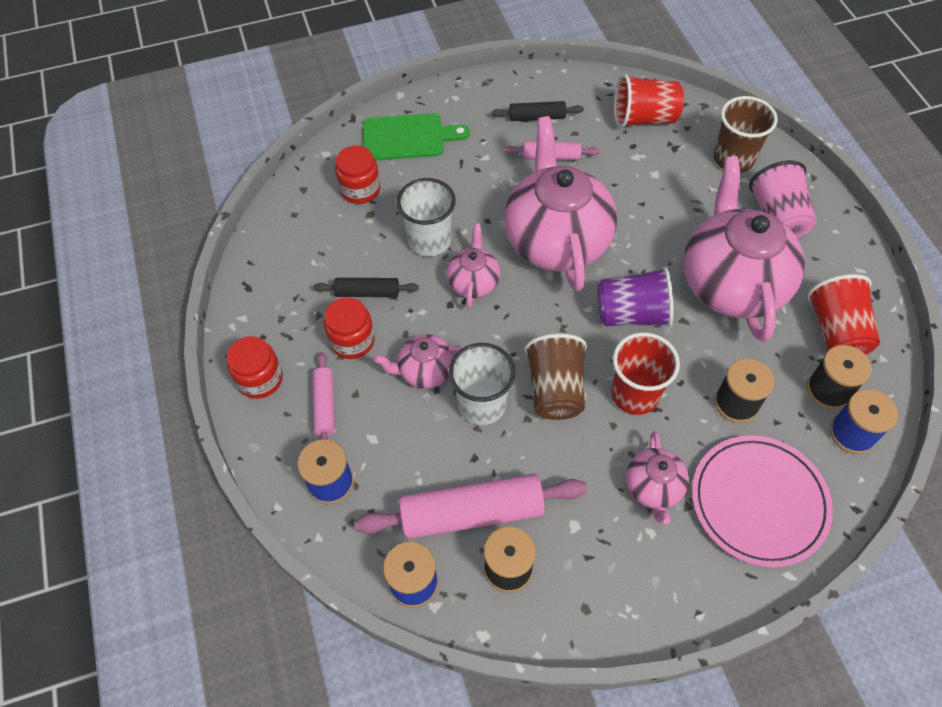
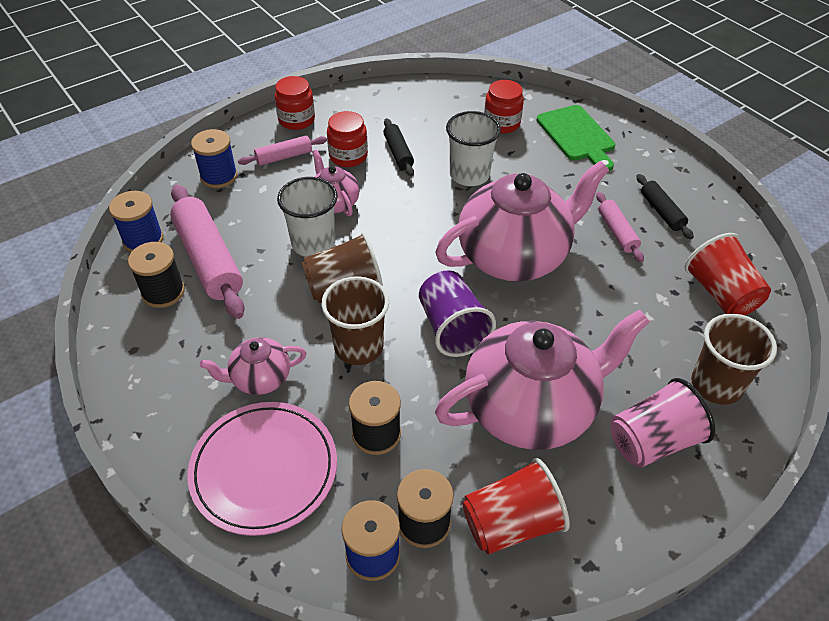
camera: 70 degrees right, 10 degrees down
pink teapot [447,223,500,308] -> none
red cup [611,332,680,415] -> brown cup [321,276,389,365]

